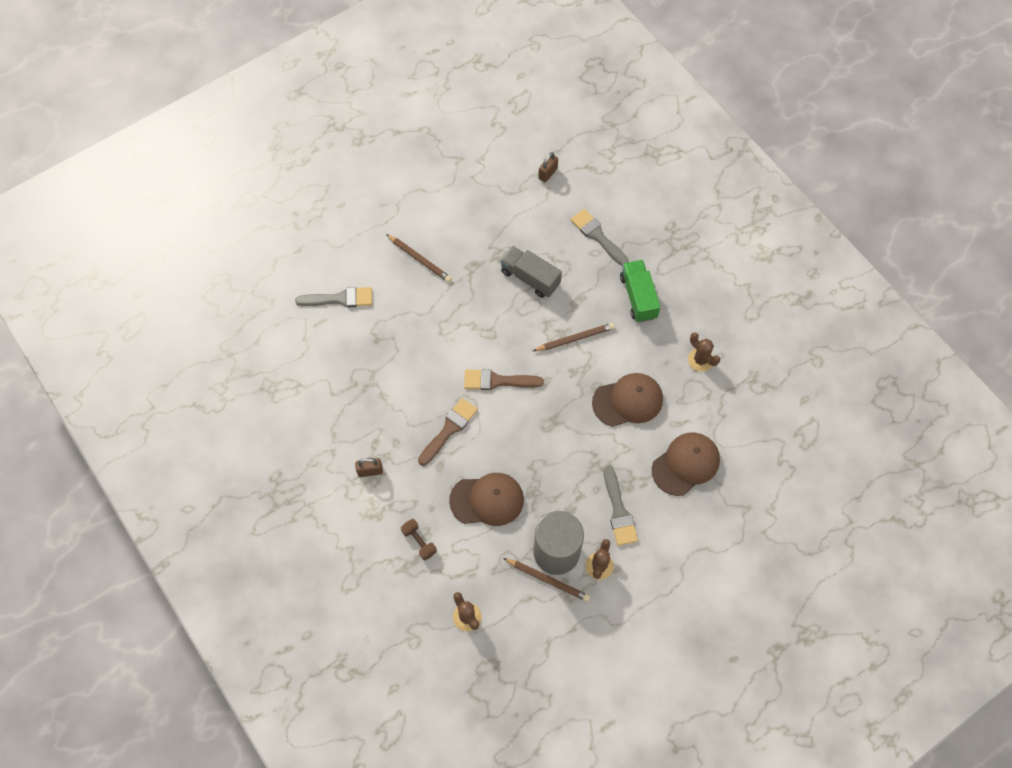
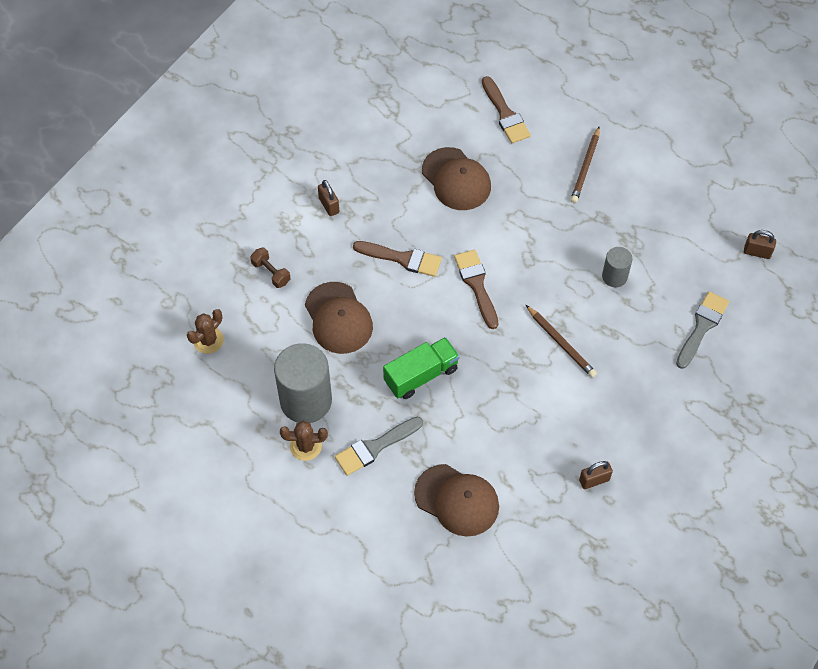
camera: 70 degrees right, 5 degrees down
grey brush [295,287,372,308] -> brown brush [482,76,531,143]
brown dumbbell [401,519,437,560] -> brown dumbbell turned 75 degrees counterclockwise [250,248,291,288]
grey truck [500,246,562,298] -> grey cylinder [602,247,633,287]
brown pencil [503,558,590,602] -> none
brown cap [592,373,663,427] -> brown cap moved to [422,147,491,210]
green truck [620,260,660,323] -> green truck moved to [383,337,460,399]
brown cactus [688,333,720,372] -> brown padlock [579,461,613,489]

